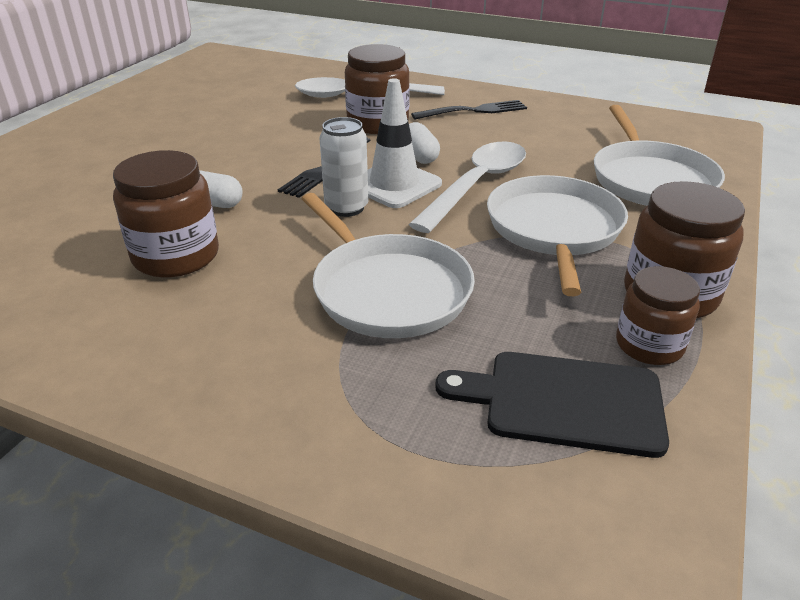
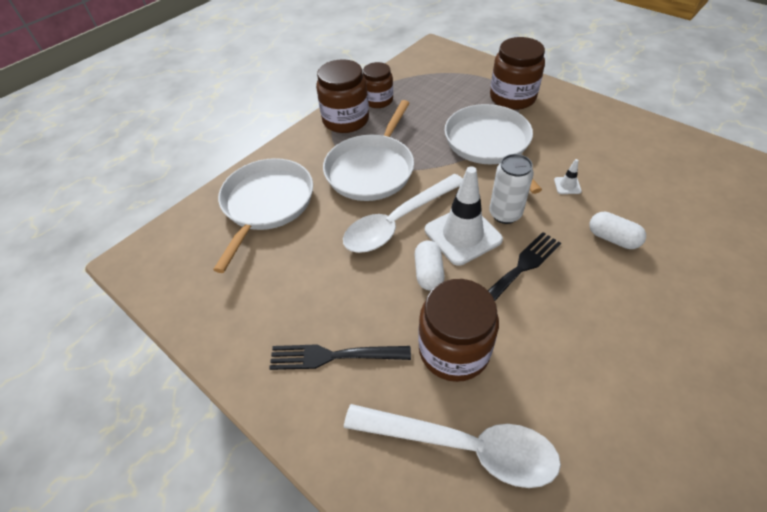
camera: 160 degrees left, 15 degrees up
brown jar [113,150,219,278] -> brown jar moved to [490,37,545,110]
black cutting board [436,352,669,458] -> none
none -> white traffic cone [554,159,582,194]

